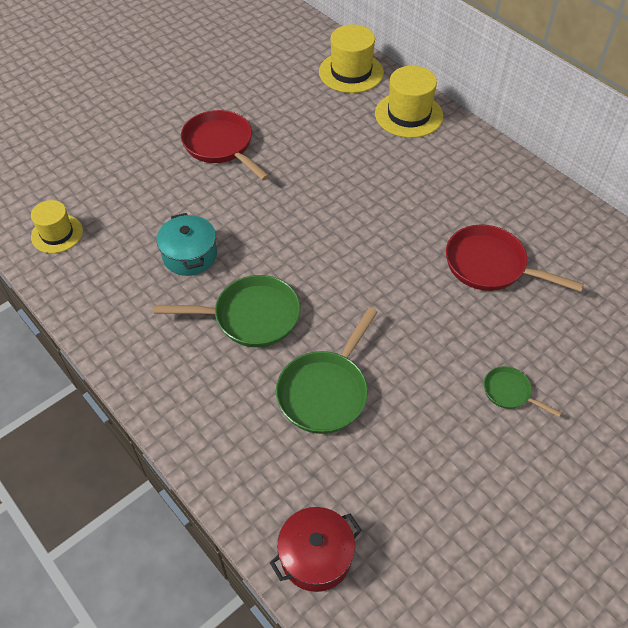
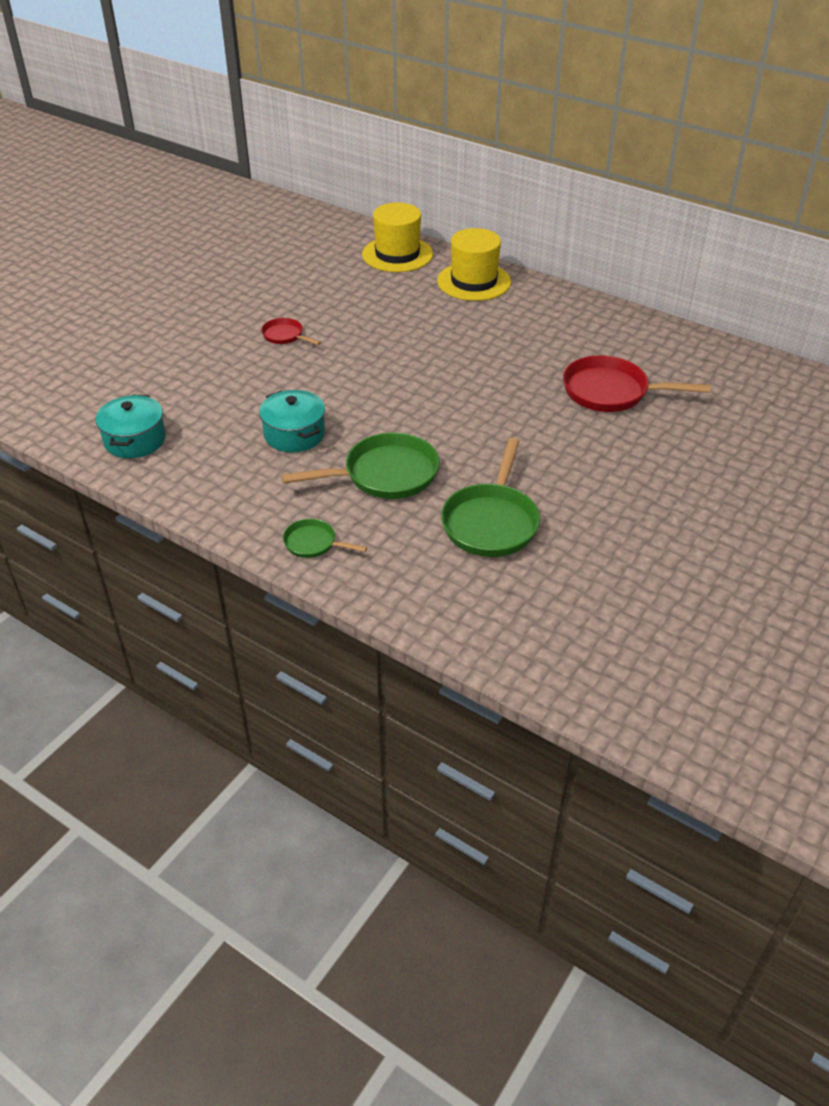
camera: 15 degrees left, 10 degrees down
yellow hat [31,200,83,253] -> turquoise pot [96,394,166,458]
red pan [181,110,270,181] -> red pan [261,318,321,345], size x0.52
red pot [270,507,362,592] -> none
green pan [484,366,562,417] -> green pan moved to [283,519,367,558]

